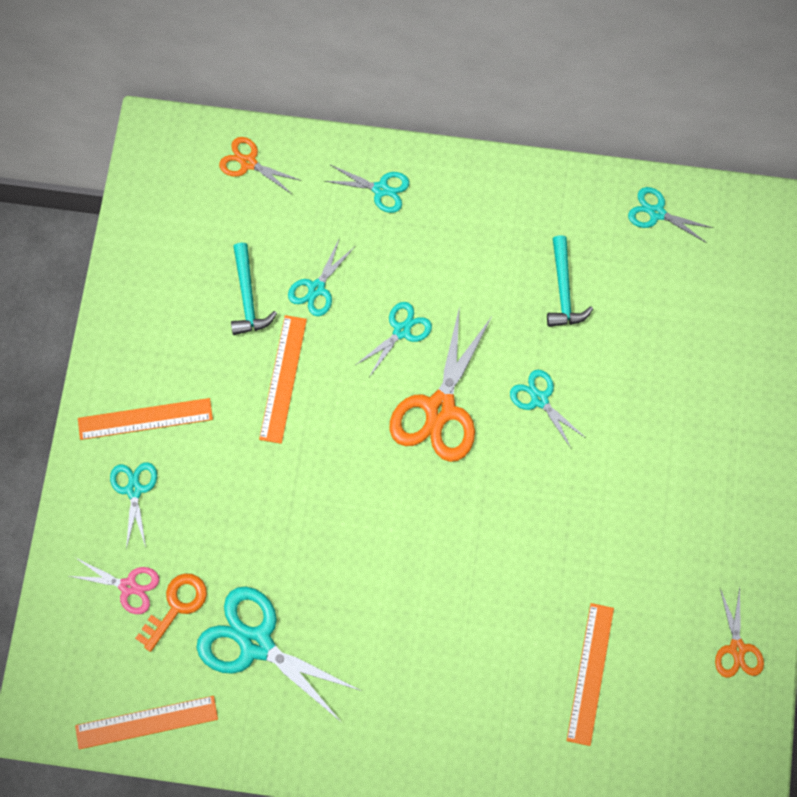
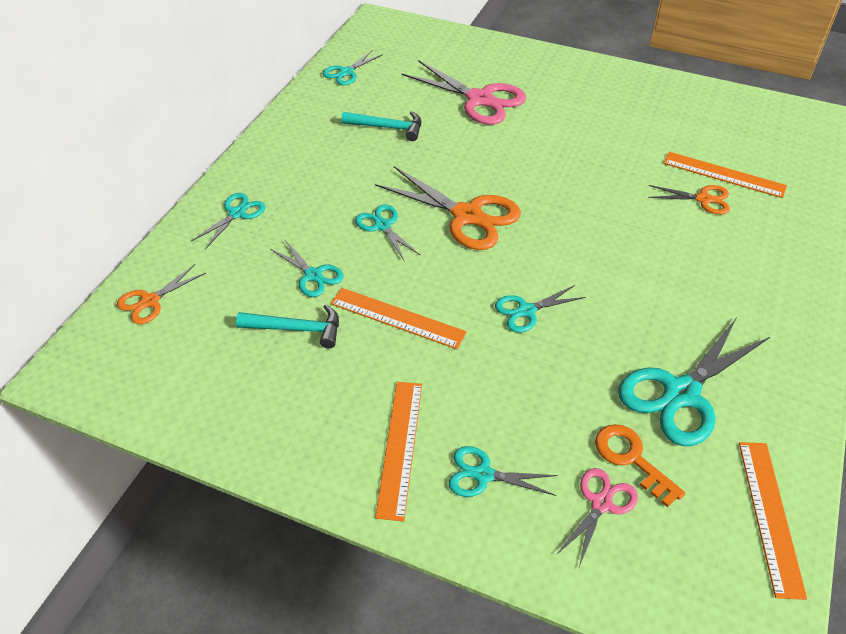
camera: 75 degrees left, 25 degrees down
turquoise scissors [510,370,586,448] -> turquoise scissors moved to [495,285,586,333]
orange scissors [715,587,764,678] -> orange scissors moved to [648,185,730,215]
none -> pink scissors [402,60,526,125]

